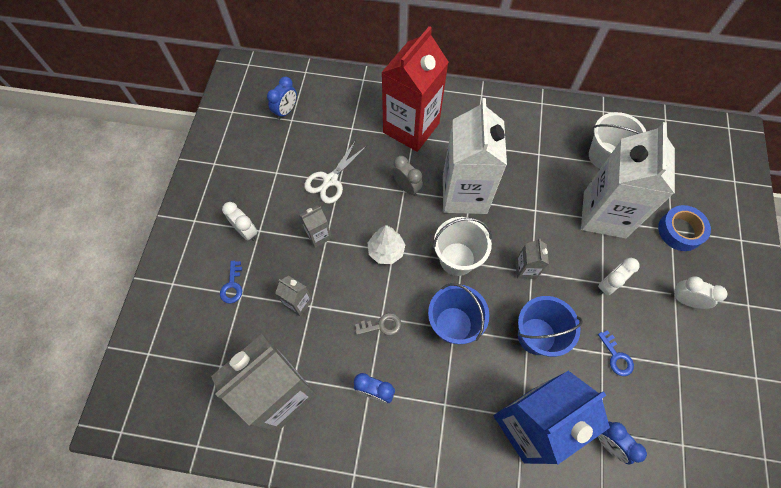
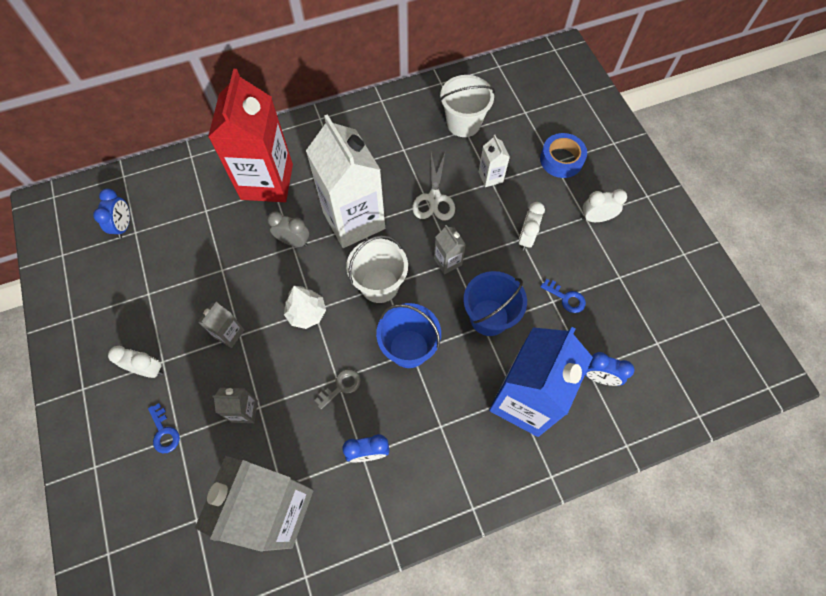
camera: 30 degrees left, 0 degrees up
white scissors [304,140,367,204] -> white scissors moved to [412,153,455,221]
white carton [581,122,675,238] -> white carton [479,135,510,187], size x0.43

